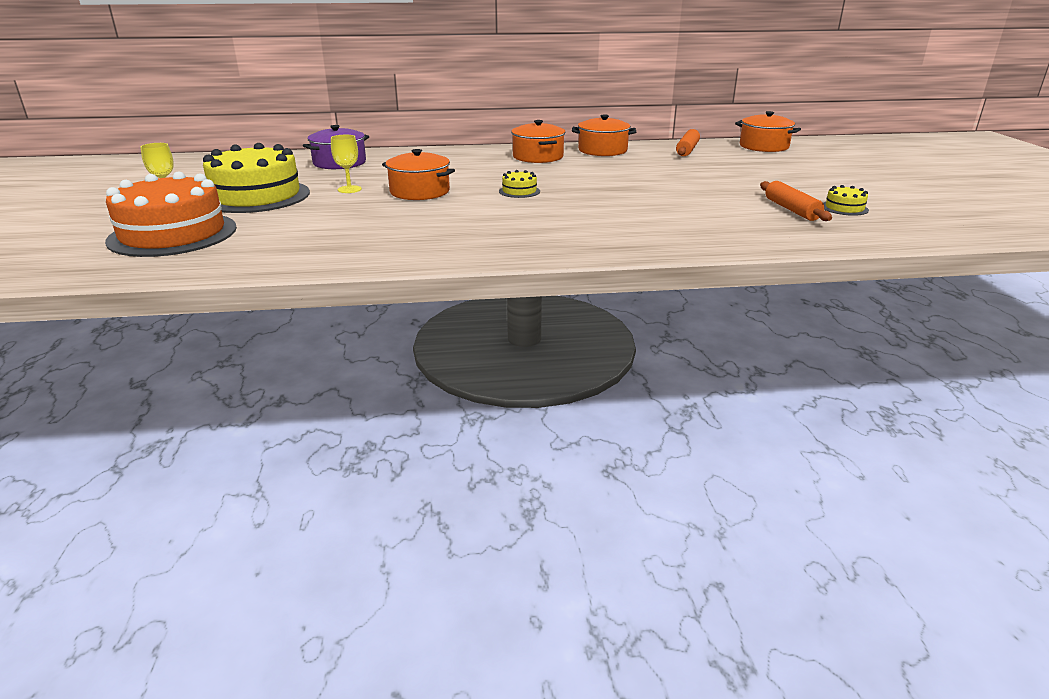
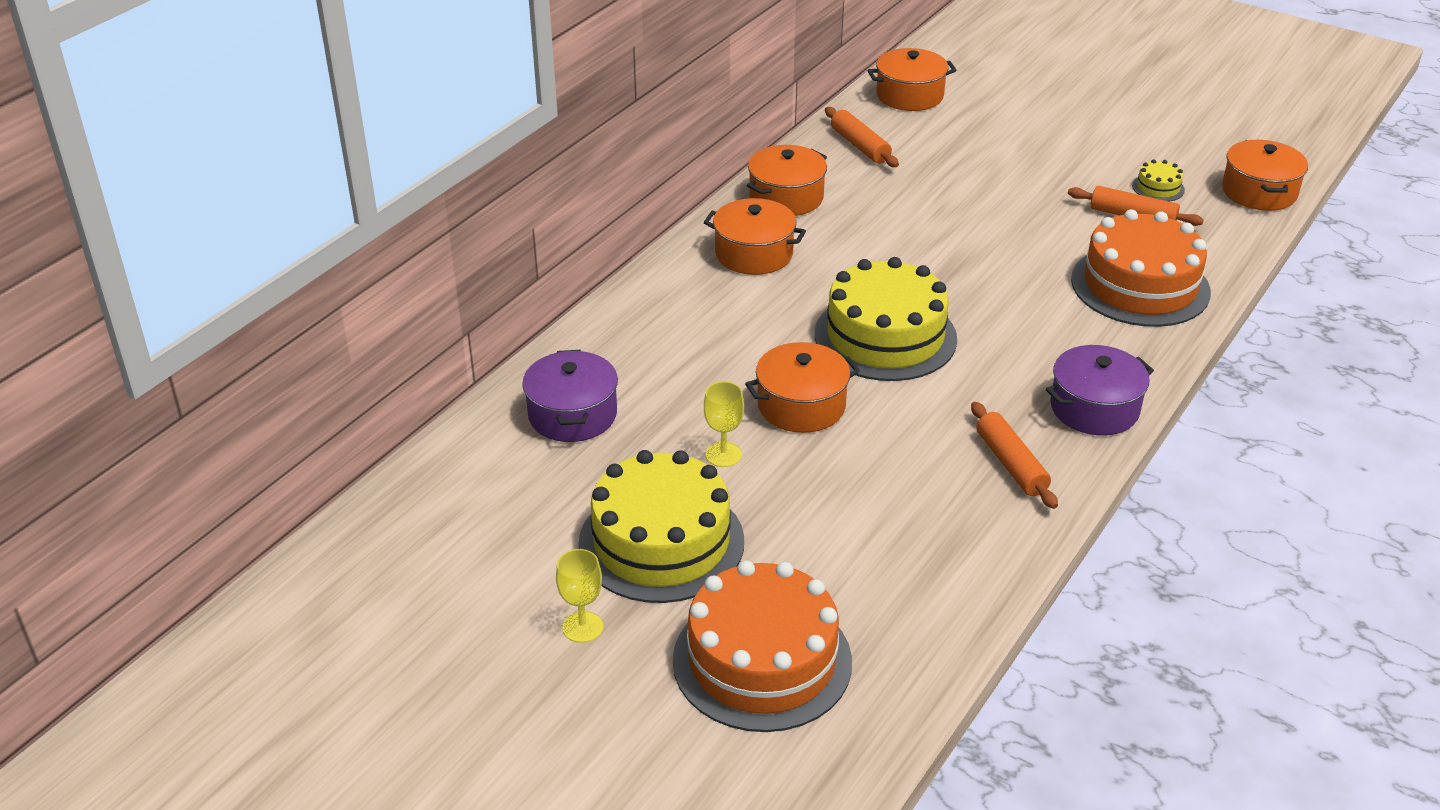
camera: 50 degrees left, 10 degrees up
yellow cake [499,170,540,198] -> yellow cake [815,257,957,381], size x2.44
none -> orange rolling pin [971,402,1058,509]
none -> purple pot [1046,345,1154,436]
none -> orange cake [1071,209,1211,327]
none -> orange pot [1222,140,1308,211]

